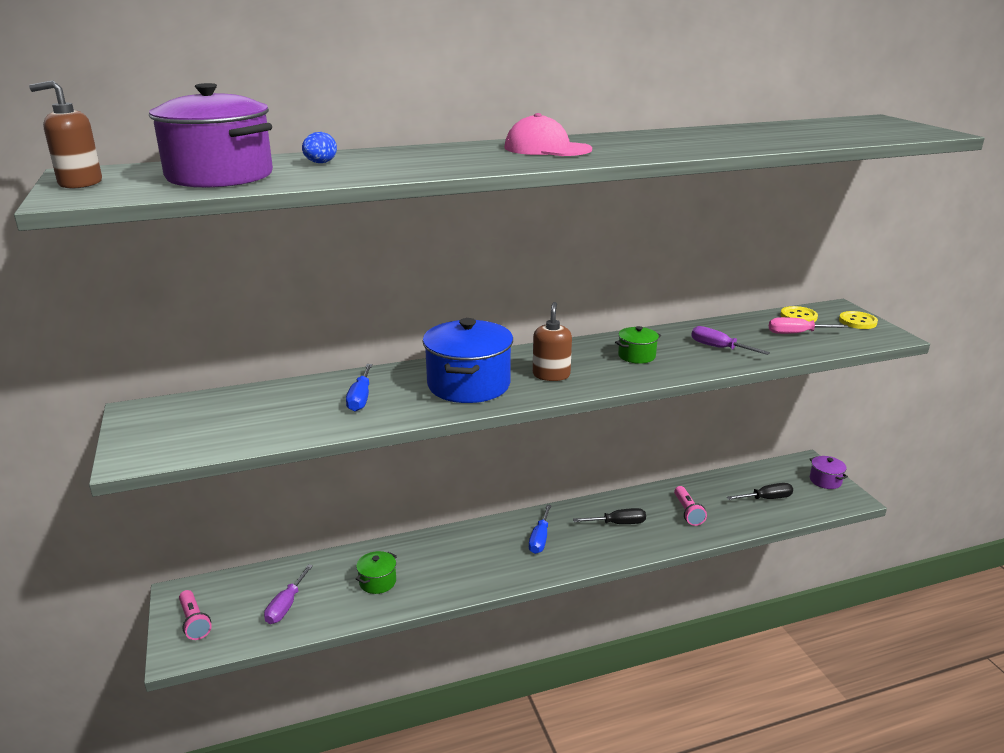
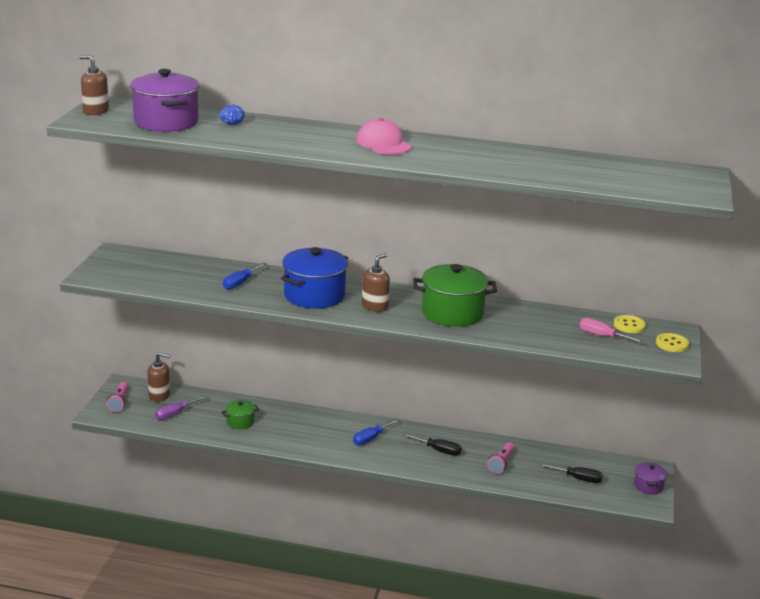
camera: 30 degrees right, 0 degrees up
green pot [615,326,661,364] -> green pot [413,264,497,327], size x2.07
purple screwdriver [691,326,770,355] -> none
none -> brown soap dispenser [148,352,170,402]

